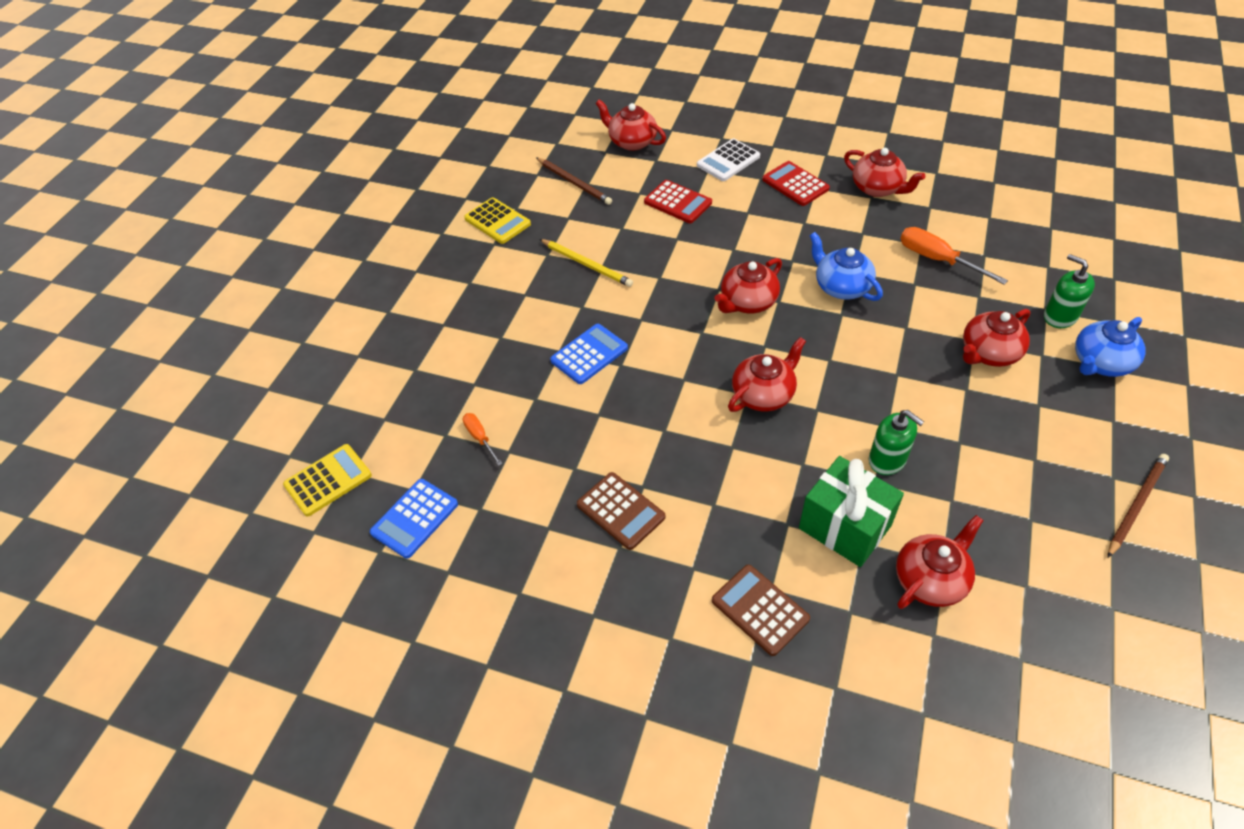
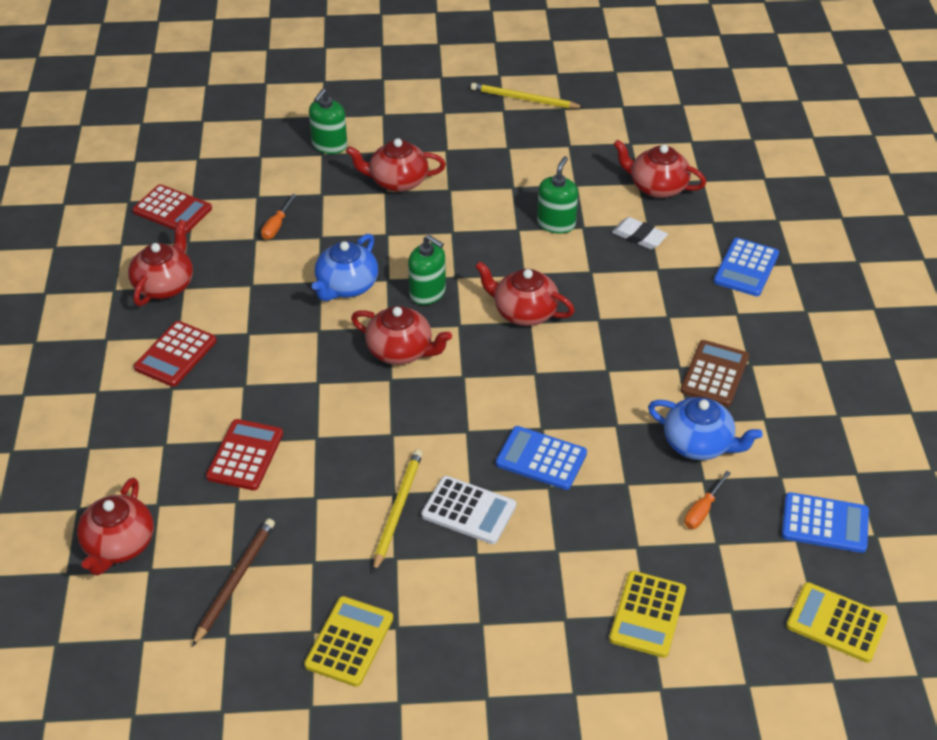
camera: 115 degrees left, 5 degrees down
white calculator [697,139,760,181] -> white calculator moved to [421,476,516,544]
brown calculator [712,565,810,656] -> blue calculator [713,238,779,296]
green gift [799,456,904,567] -> white eraser [612,217,668,249]
orange screwdriver [900,227,1008,285] -> orange screwdriver [261,194,296,240], size x0.57
red teapot [963,309,1031,367] -> red teapot turned 150 degrees clockwise [346,138,446,192]
blue teapot [1075,317,1146,377] -> blue teapot moved to [648,397,763,460]
brown pencil [1108,454,1169,558] -> yellow pencil [471,83,584,109]
none -> red calculator [133,184,212,233]
none -> green soap dispenser [408,235,446,305]
none -> yellow calculator [609,571,686,658]

